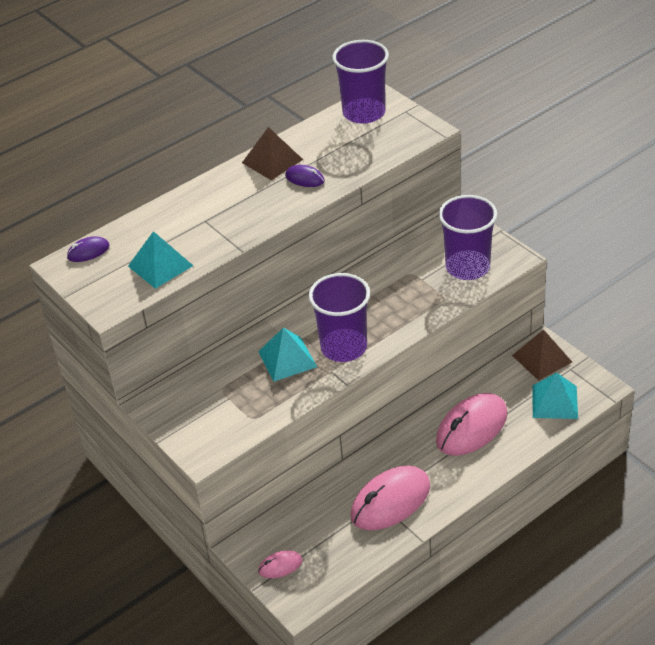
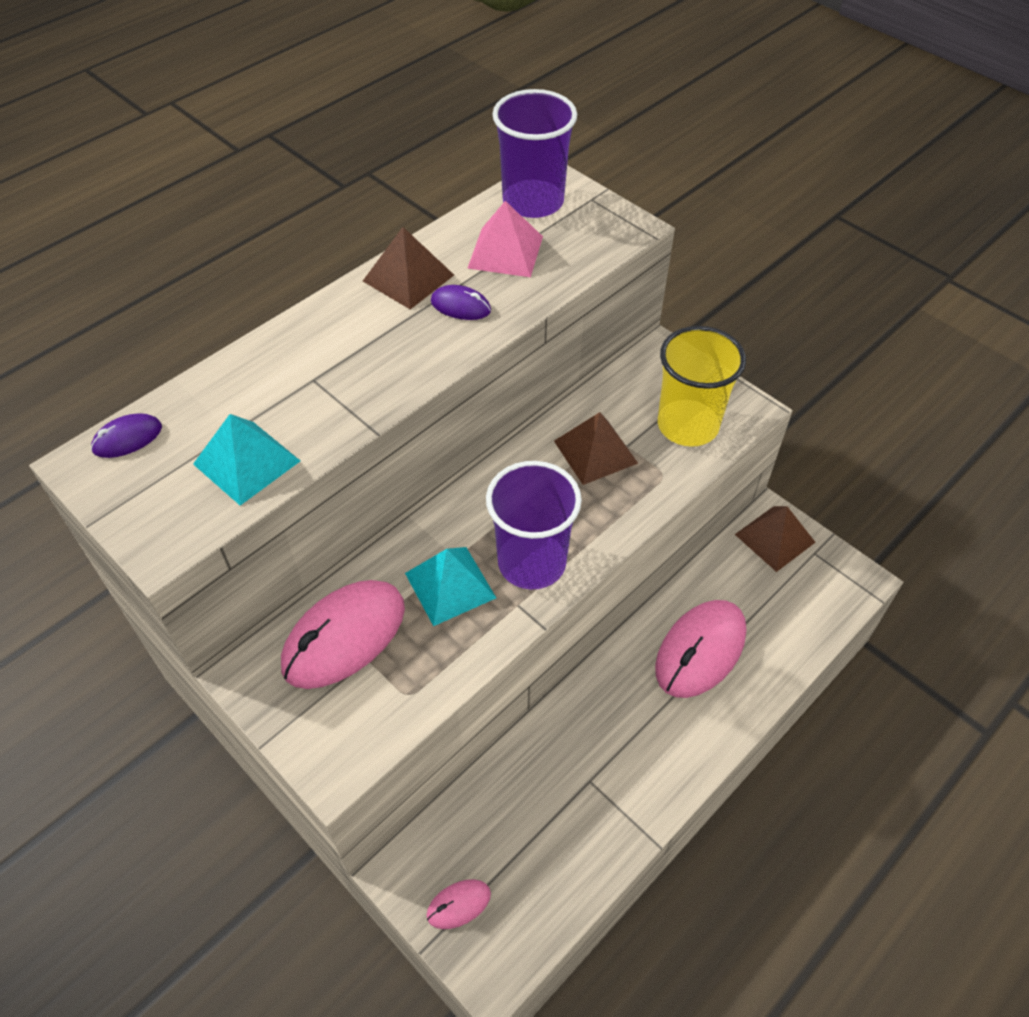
camera: 10 degrees left, 10 degrees up
pink mouse [351,466,430,530] -> pink mouse moved to [281,580,405,689]
purple cup [439,195,497,280] -> yellow cup [658,326,746,447]
turquoise pyramid [532,373,578,419] -> none
none -> pink pyramid [468,201,543,277]
none -> brown pyramid [554,412,638,485]

